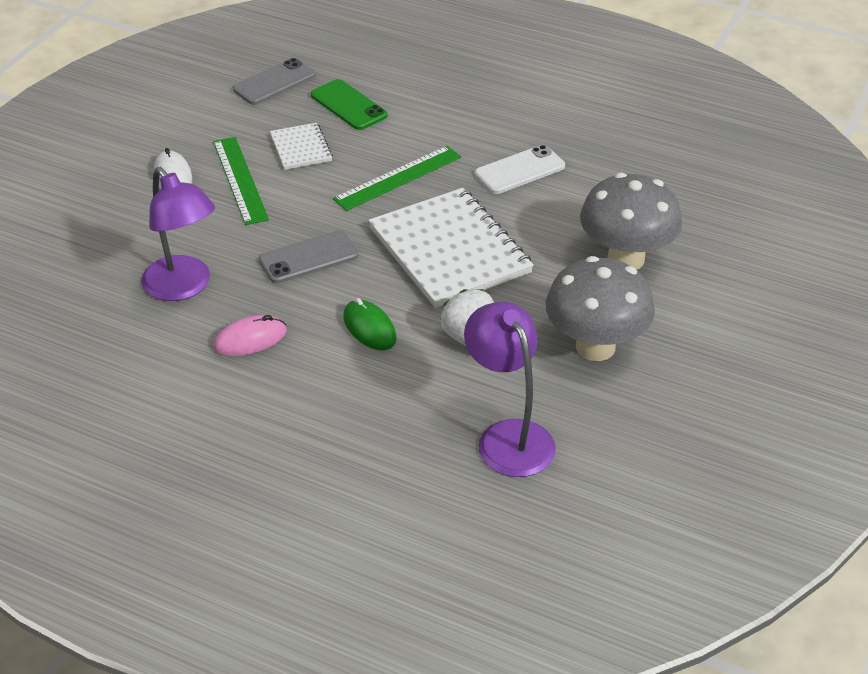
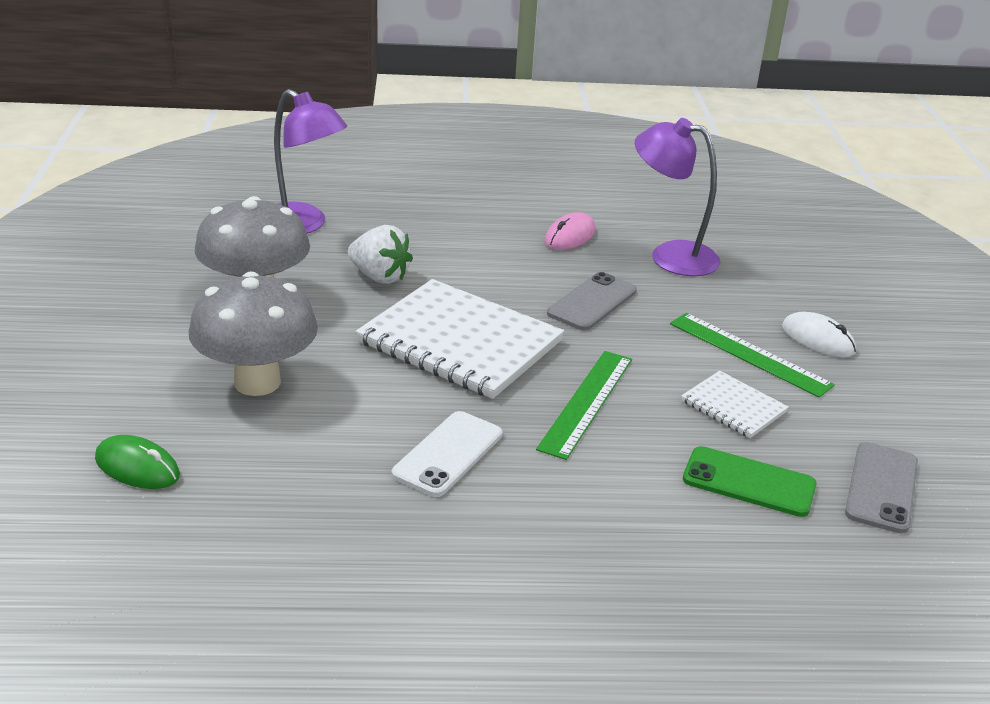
camera: 150 degrees right, 10 degrees down
green mouse [343,298,397,350] -> green mouse moved to [95,435,180,489]

